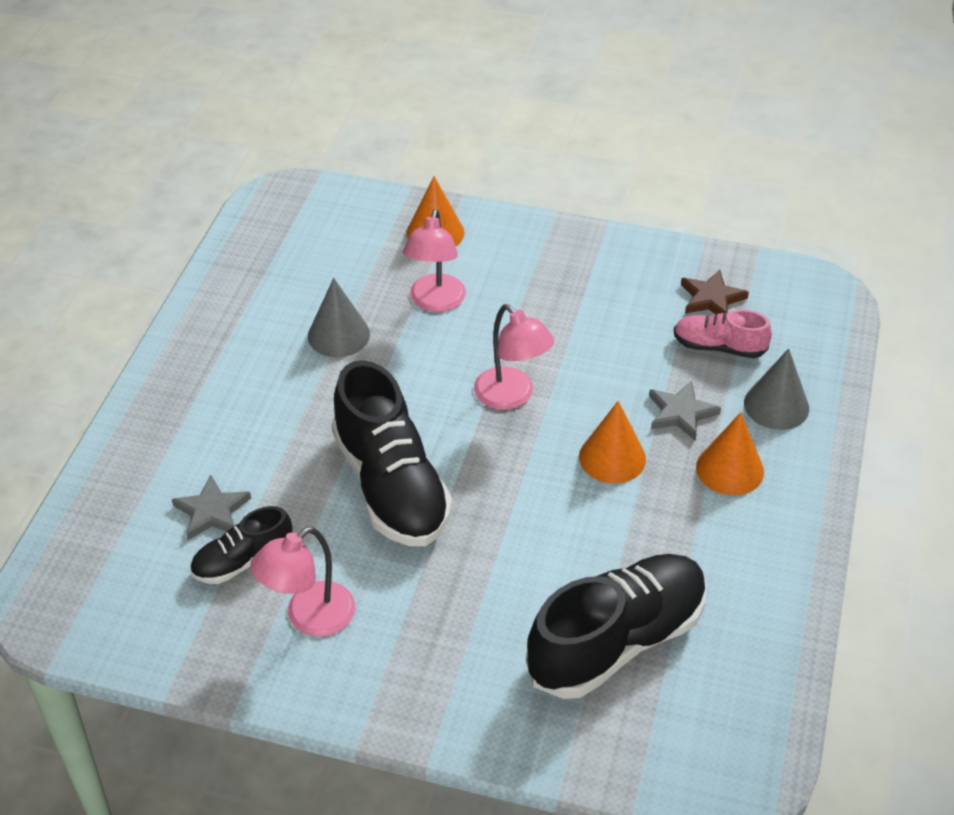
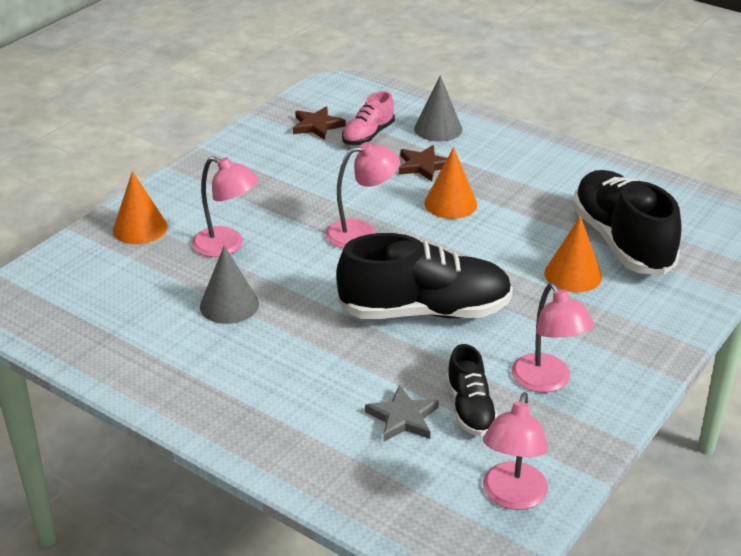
camera: 70 degrees left, 10 degrees down
grey star [649,381,721,441] -> brown star [399,145,447,181]
orange cone [696,412,764,495] -> orange cone moved to [544,216,602,292]
none -> pink lamp [483,392,548,510]

